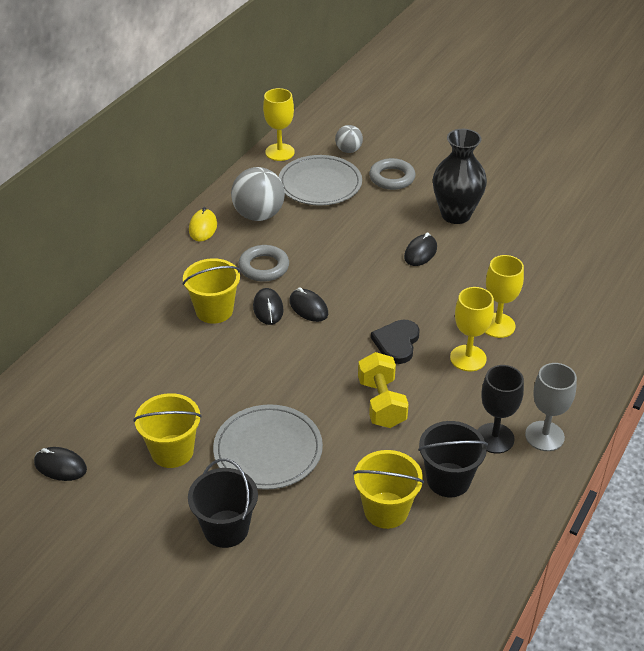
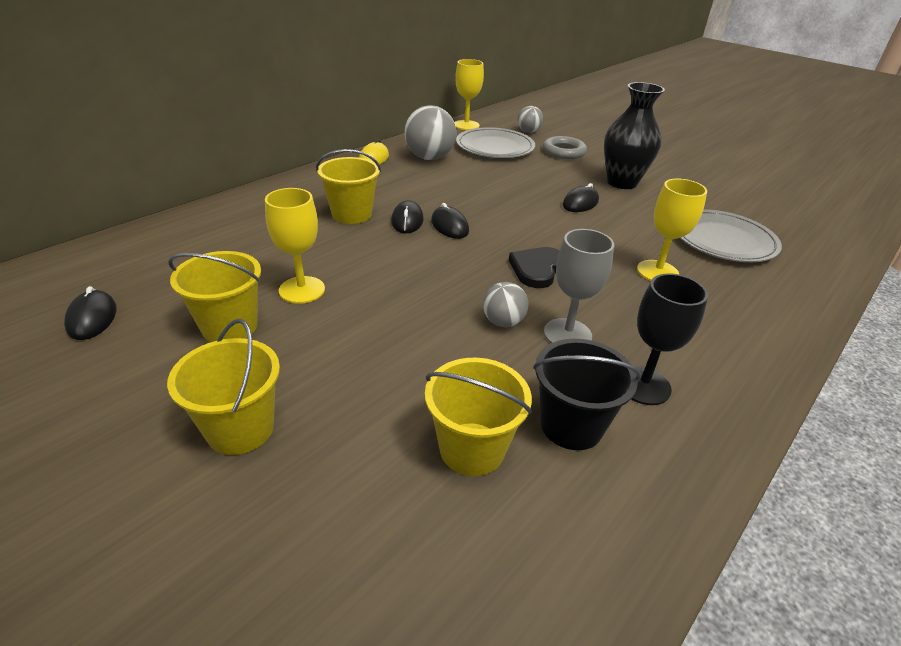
camera: 10 degrees right, 5 degrees down
black mouse [34,447,87,481] -> black mouse turned 45 degrees clockwise [64,286,117,340]
black bucket [188,458,258,548] -> yellow bucket [167,319,280,455]
grey plate [213,404,323,490] -> grey plate moved to [680,209,782,262]
grey ring [238,245,289,282] -> none
yellow dumbbell [358,352,409,428] -> grey ball [483,282,529,327]
yellow goblet [450,287,494,372] -> yellow goblet moved to [265,188,325,304]
grey goblet [525,363,577,451] -> grey goblet moved to [544,229,614,343]

